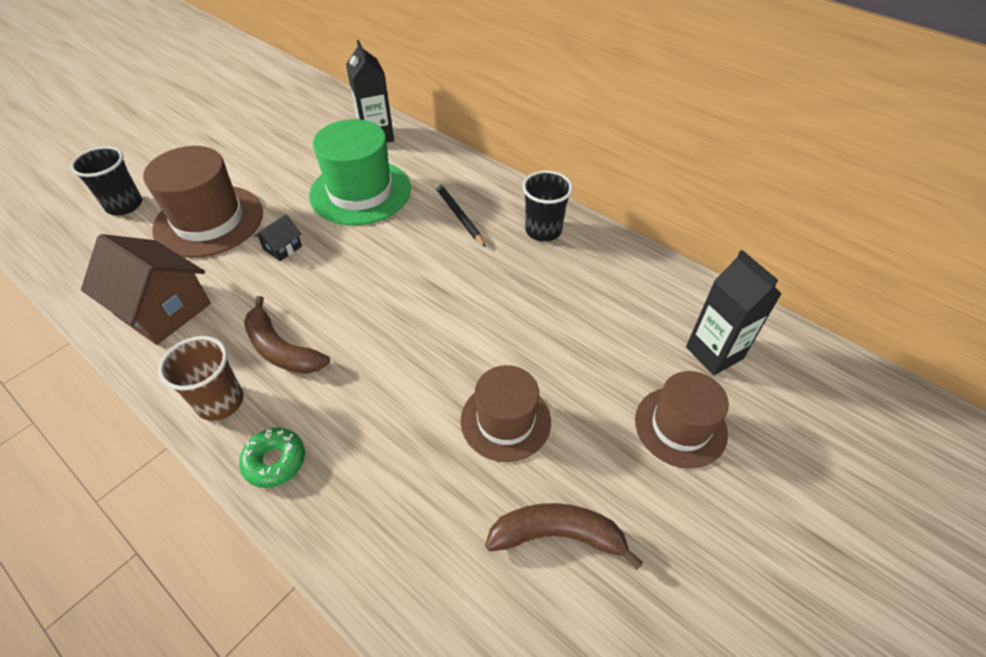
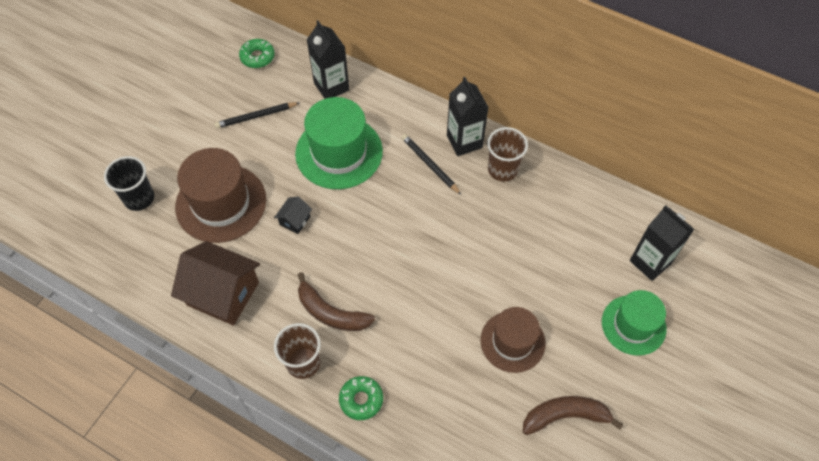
camera: 10 degrees left, 10 degrees up
black cup [522,171,573,242] -> brown cup [487,127,528,182]
brown hat [635,371,729,469] -> green hat [602,290,667,356]
none -> black pencil [214,102,300,128]
none -> green donut [239,39,275,68]
none -> black carton [447,77,489,156]

